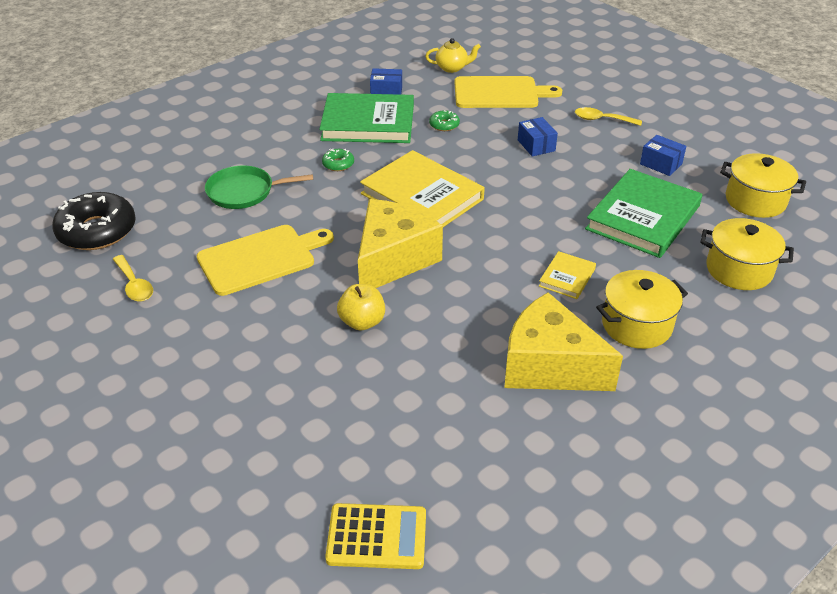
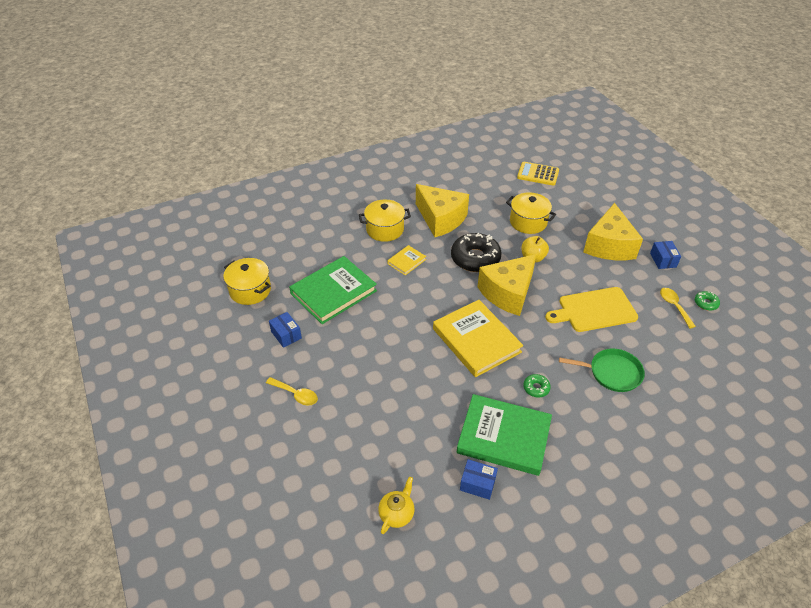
camera: 165 degrees left, 5 degrees up
black donut [52,192,136,250] -> black donut moved to [451,233,502,272]
yellow teapot [425,38,481,73] -> yellow teapot turned 105 degrees clockwise [378,477,415,534]
green donut [429,110,460,131] -> green donut moved to [695,291,720,311]
yellow cutting board [455,76,562,108] -> none
blue box [518,117,558,157] -> blue box moved to [650,241,681,269]
yellow pot [700,218,794,290] -> yellow pot moved to [506,192,556,234]
none -> yellow cheese [583,203,643,260]

